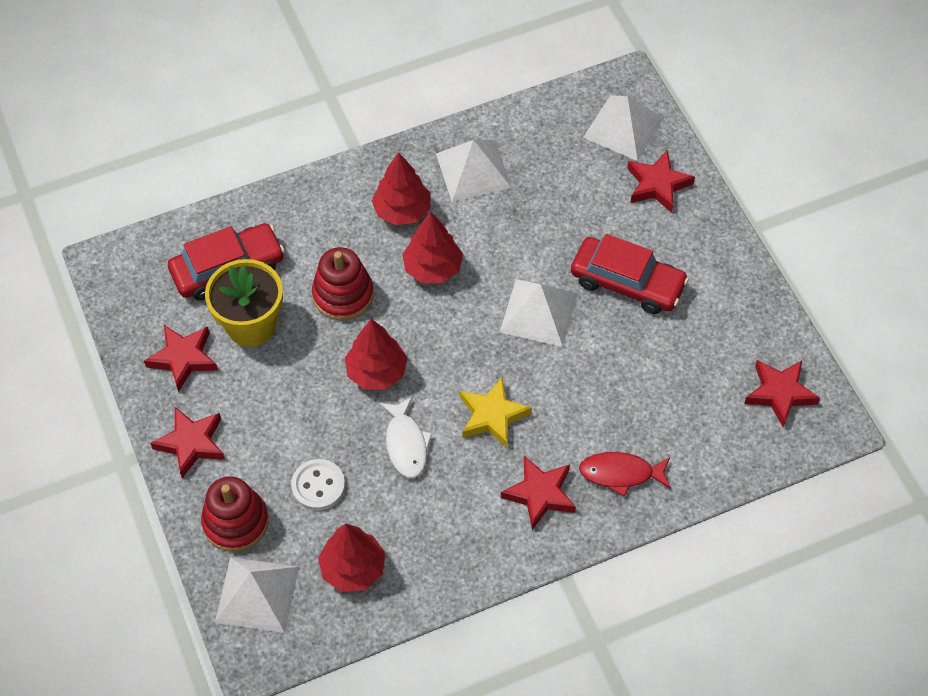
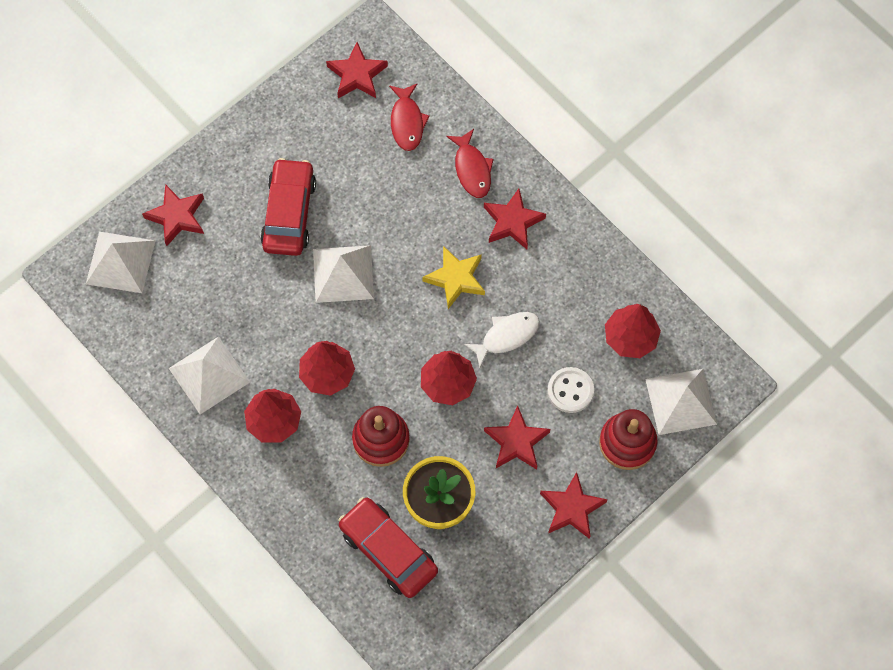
camera: 110 degrees left, 10 degrees up
red star [144,325,218,392] -> red star moved to [484,406,550,470]
none -> red fish [389,83,430,151]

